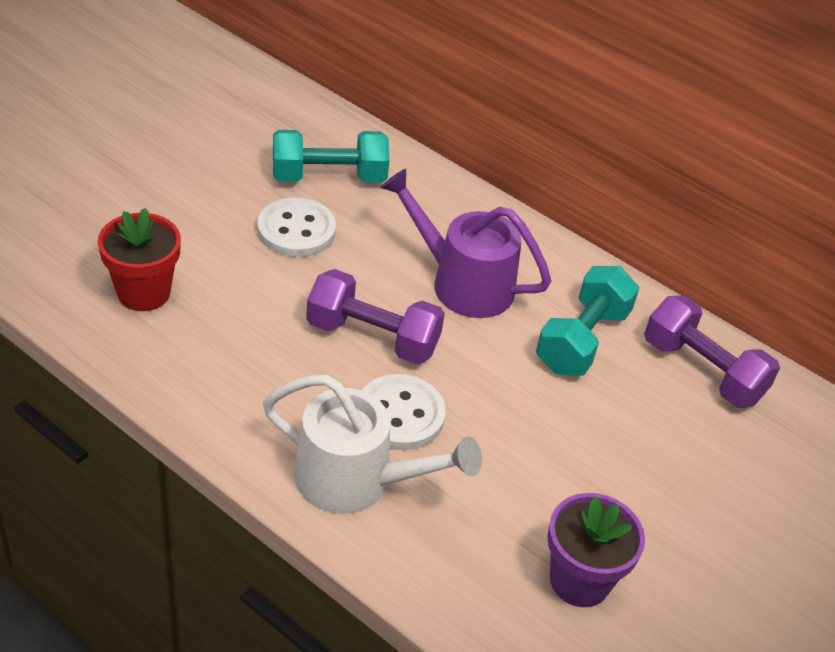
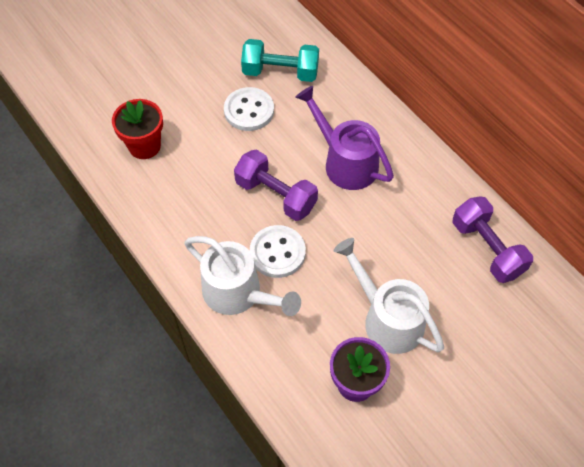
camera: 20 degrees right, 15 degrees up
turquoise dumbbell [536,266,639,376] -> none
none -> white watering can [334,238,444,354]

